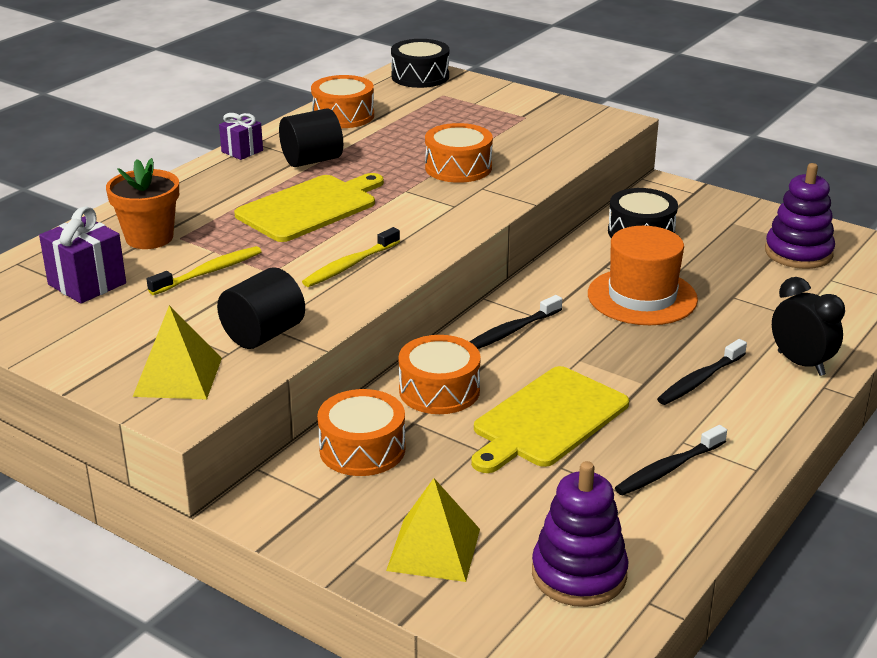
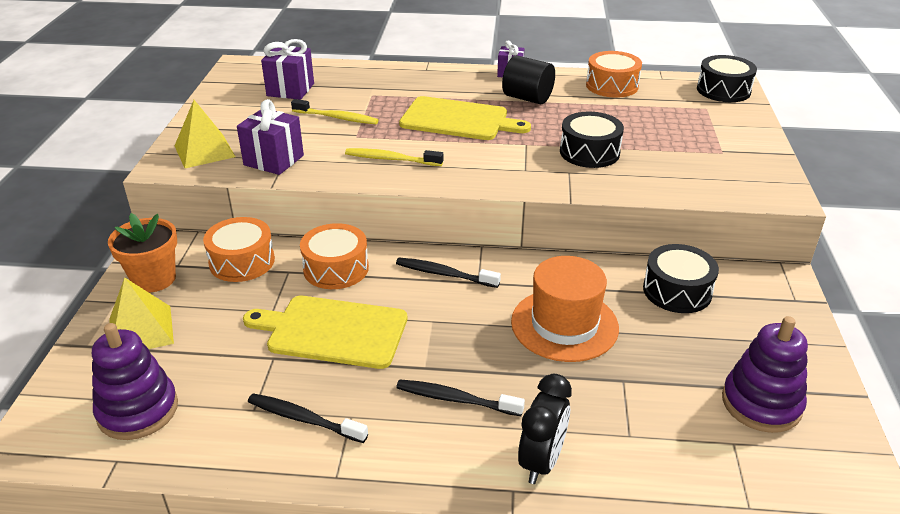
camera: 60 degrees right, 5 degrees up
orange flower pot [106,158,179,249] -> orange flower pot moved to [108,213,177,292]
black cylinder [217,267,305,349] -> purple gift [237,99,304,175]
orange drum [425,123,493,183] -> black drum [560,112,624,168]

